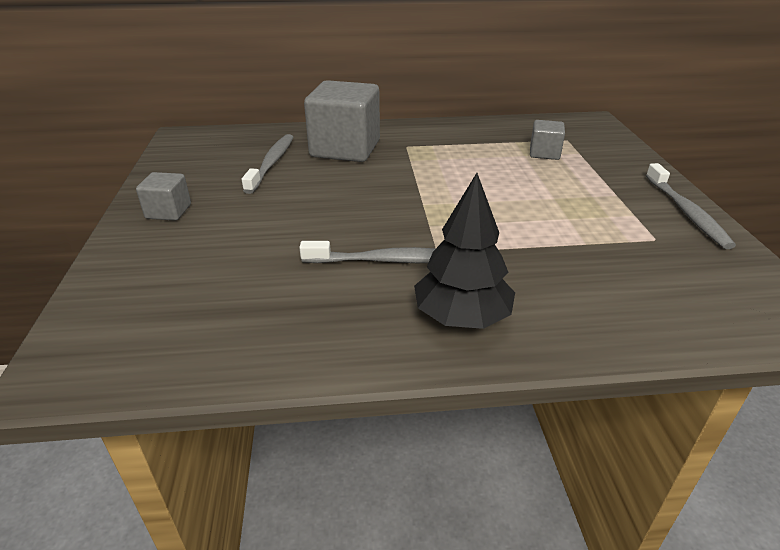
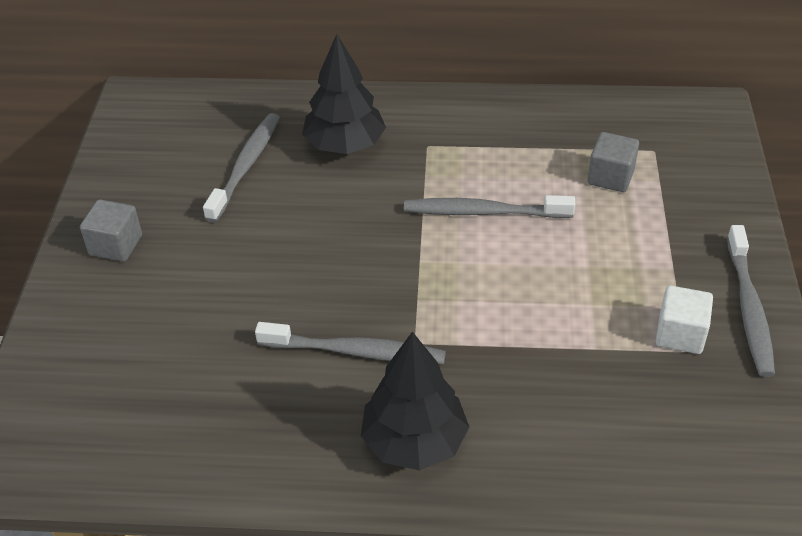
camera: 10 degrees right, 10 degrees up
grey cube [304,80,380,162] -> black tree [302,34,386,154]
none -> grey toothbrush [404,195,575,218]
none -> white cube [656,285,713,354]

